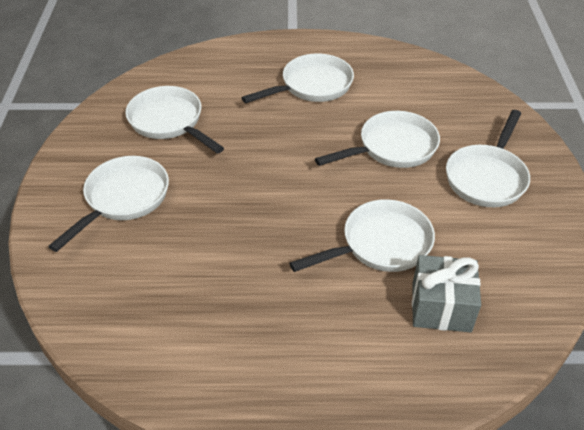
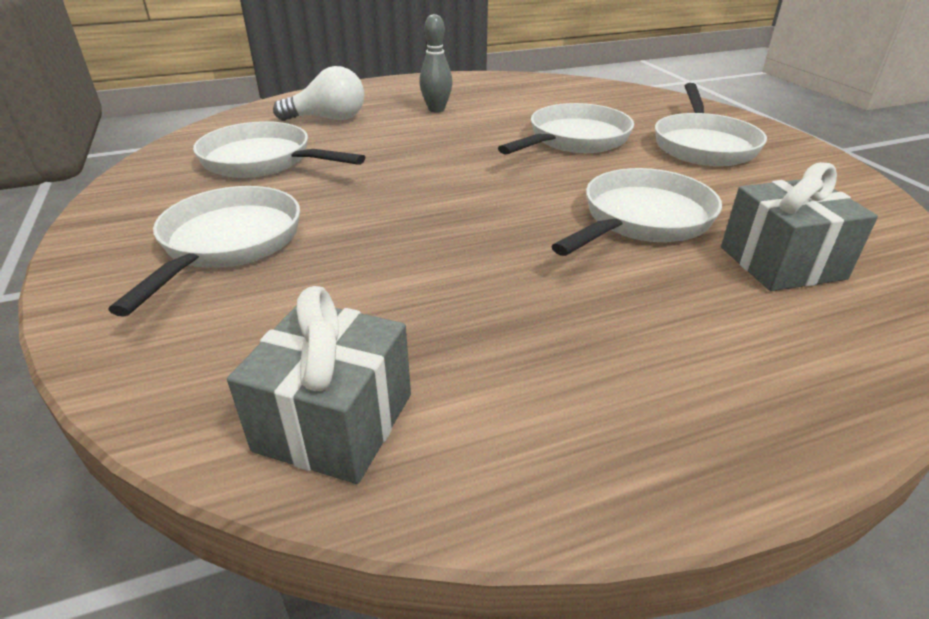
camera: 20 degrees left, 10 degrees down
white pan [241,53,354,103] -> grey bowling pin [419,14,453,112]
none -> grey gift [227,286,411,484]
none -> white light bulb [273,66,364,121]

